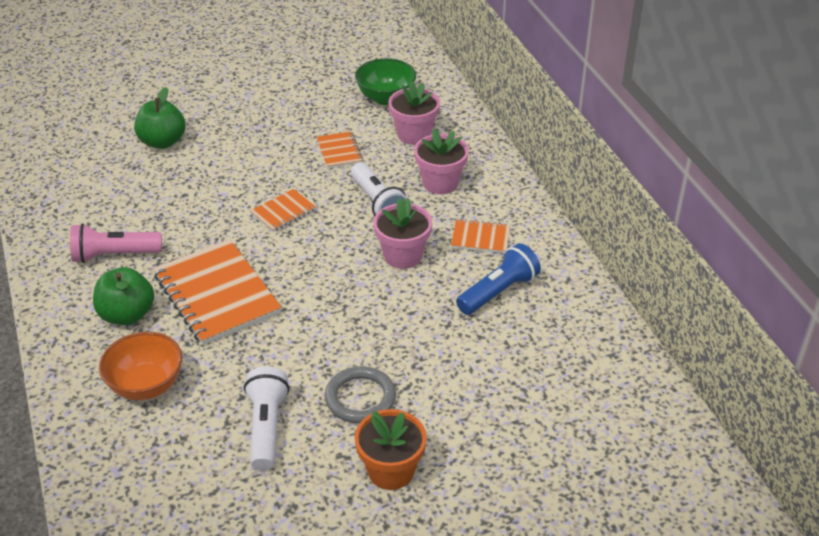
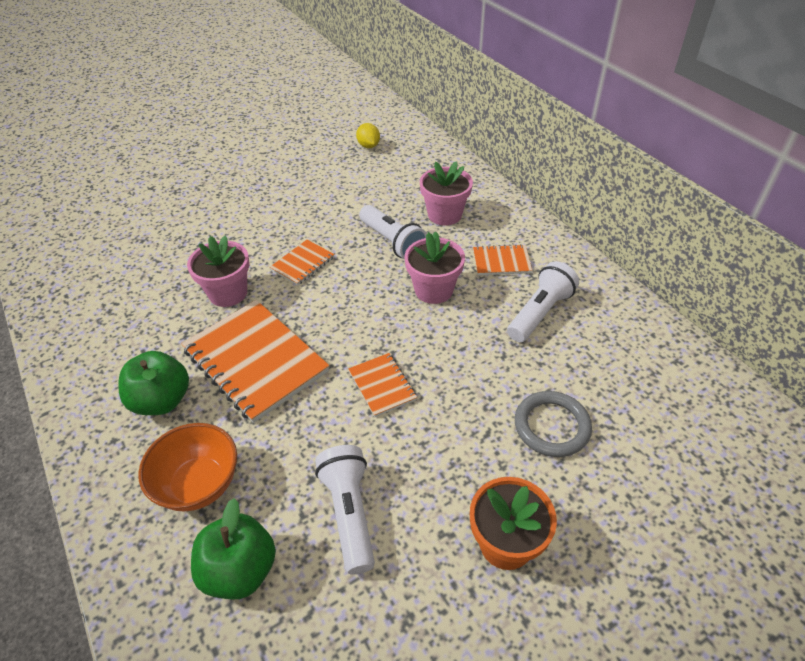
camera: 10 degrees left, 5 degrees up
pink flashlight [70,223,162,263] -> none
green apple [134,87,186,149] -> green apple moved to [191,498,276,599]
orange notebook [317,131,363,169] -> orange notebook moved to [348,353,417,417]
grey ring [325,366,396,423] -> grey ring moved to [515,391,592,457]
green bowl [355,58,416,105] -> yellow lemon [356,123,380,148]
pink flower pot [388,81,440,145] -> pink flower pot moved to [187,235,249,307]
blue flashlight [456,243,541,315] -> white flashlight [507,261,579,342]

